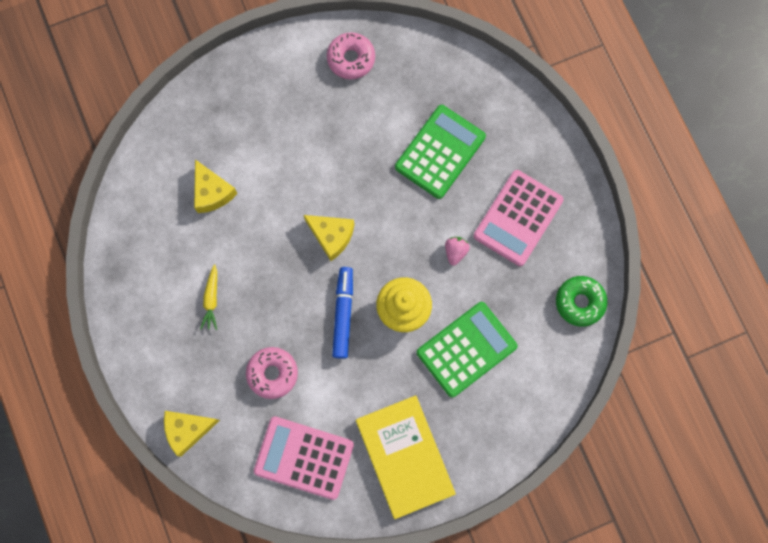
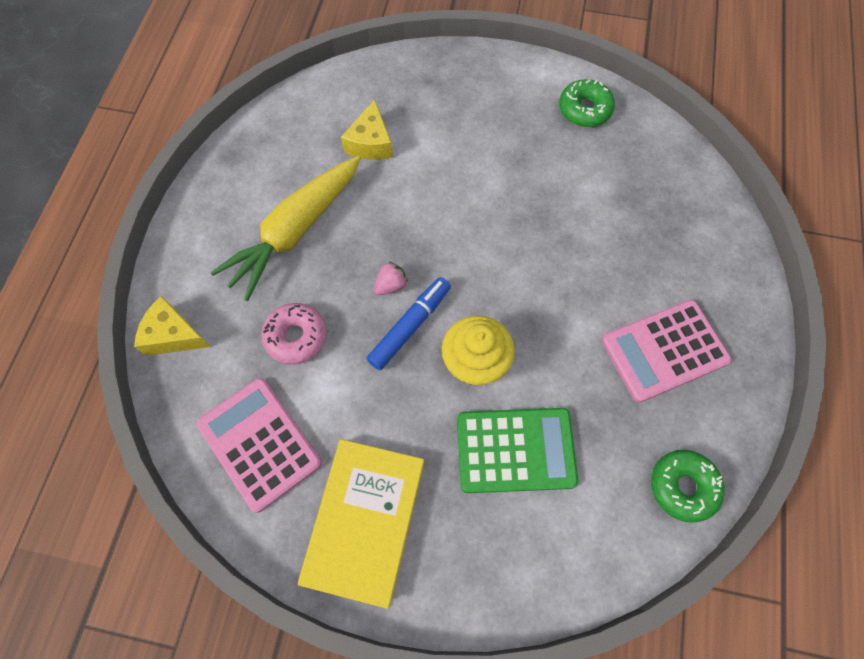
camera: 35 degrees right, 10 degrees down
yellow carrot [200,264,217,330] -> yellow carrot [211,156,361,301], size x2.43
yellow cheese [304,215,354,261] -> none
pink donut [327,32,375,79] -> green donut [559,79,615,127]
green calculator [395,105,486,199] -> none
pink strawberry [445,237,470,265] -> pink strawberry moved to [374,262,408,295]

